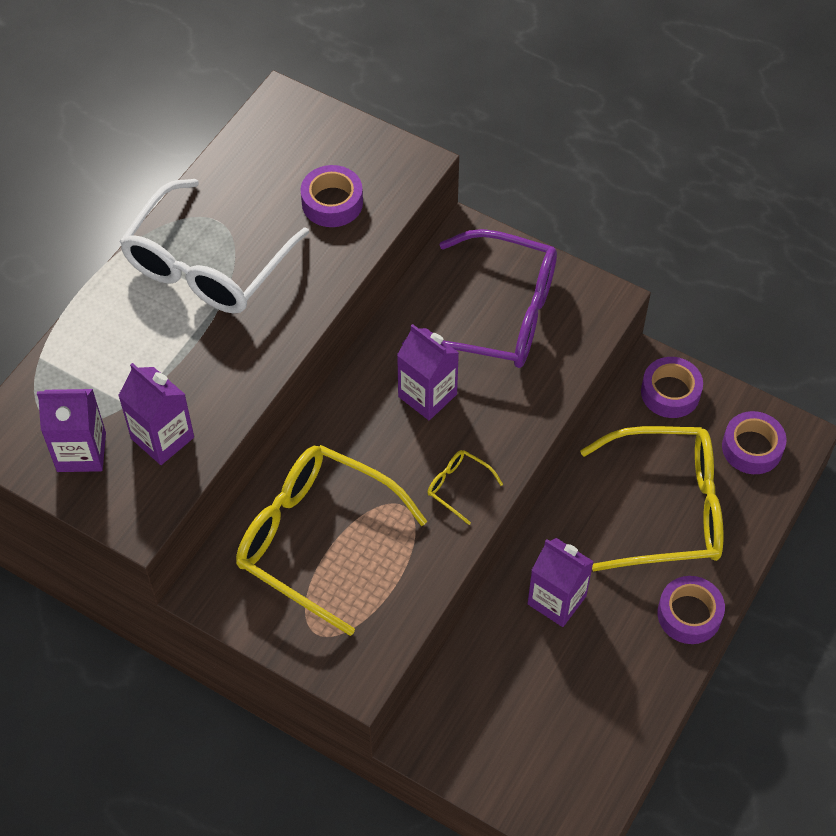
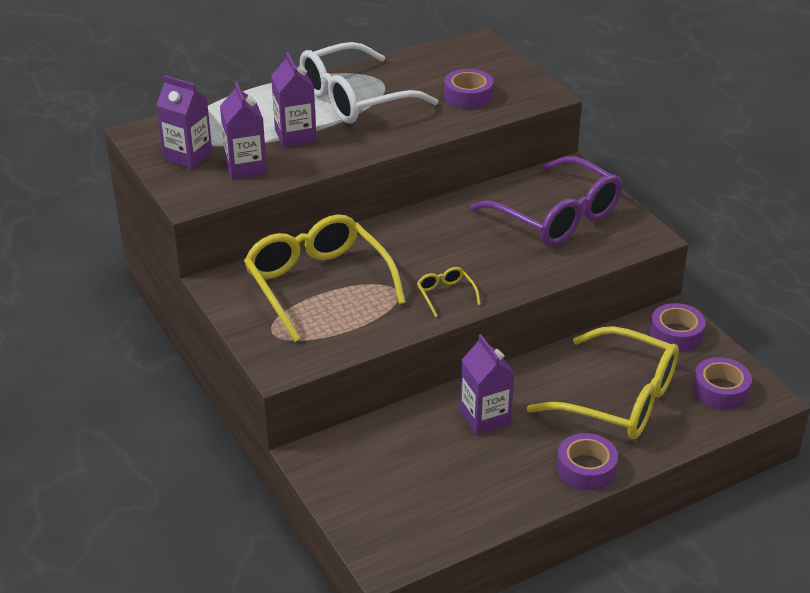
camera: 30 degrees right, 20 degrees down
purple carton [397,324,459,420] -> purple carton moved to [271,52,317,147]

